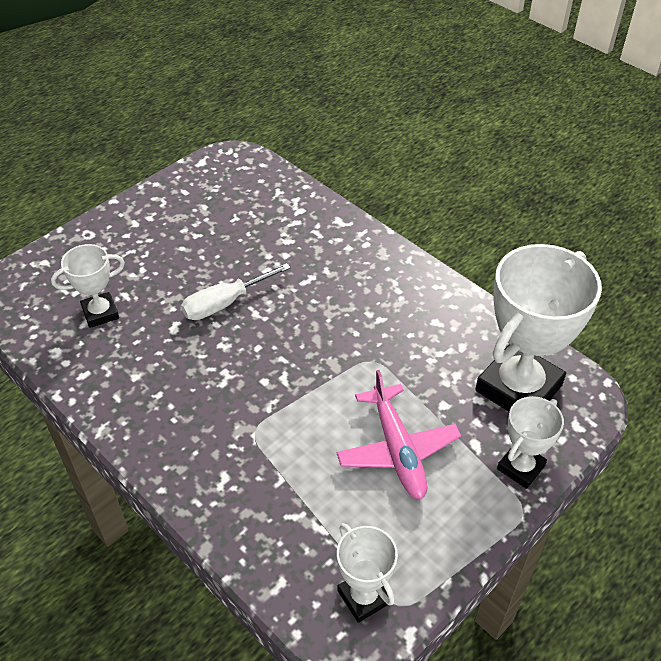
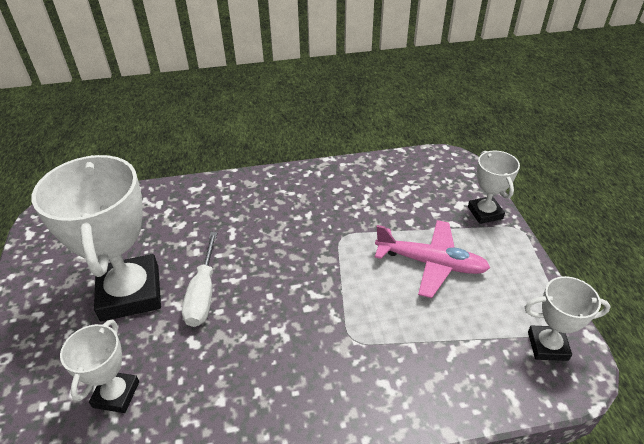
camera: 55 degrees left, 5 degrees down
white trophy [475,244,602,412] -> white trophy moved to [32,155,161,322]

